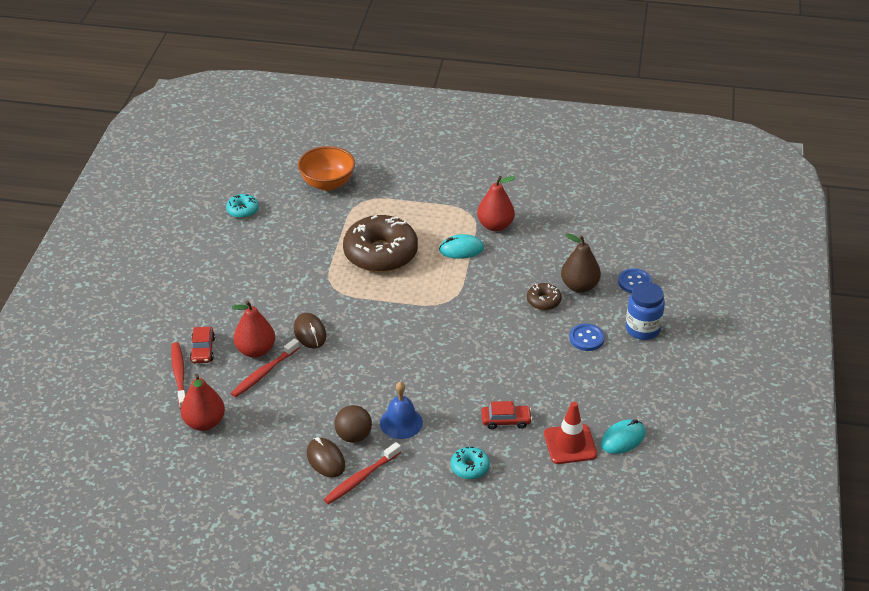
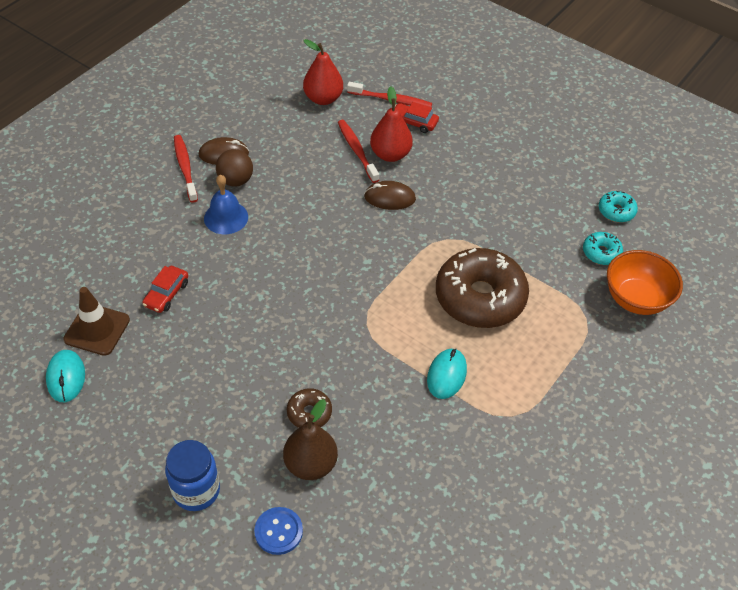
camera: 115 degrees right, 10 degrees up
turquoise donut [451,447,490,479] -> turquoise donut moved to [583,232,623,265]
red pear [477,176,516,231] -> none
red traffic cone [544,402,597,464] -> brown traffic cone [63,287,130,356]
blue button [569,324,605,351] -> none

